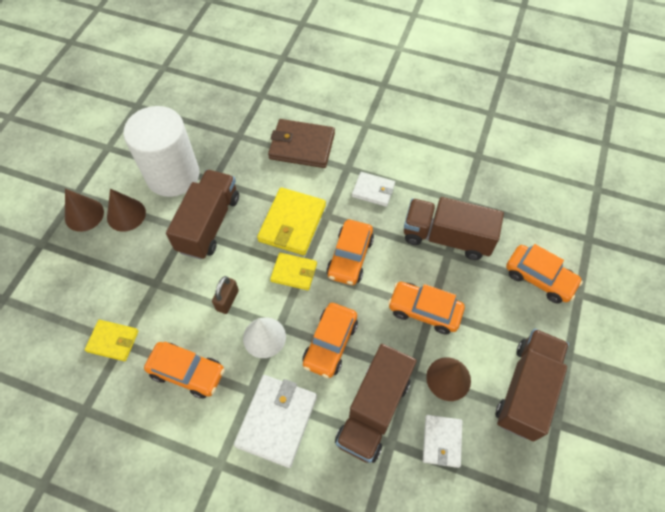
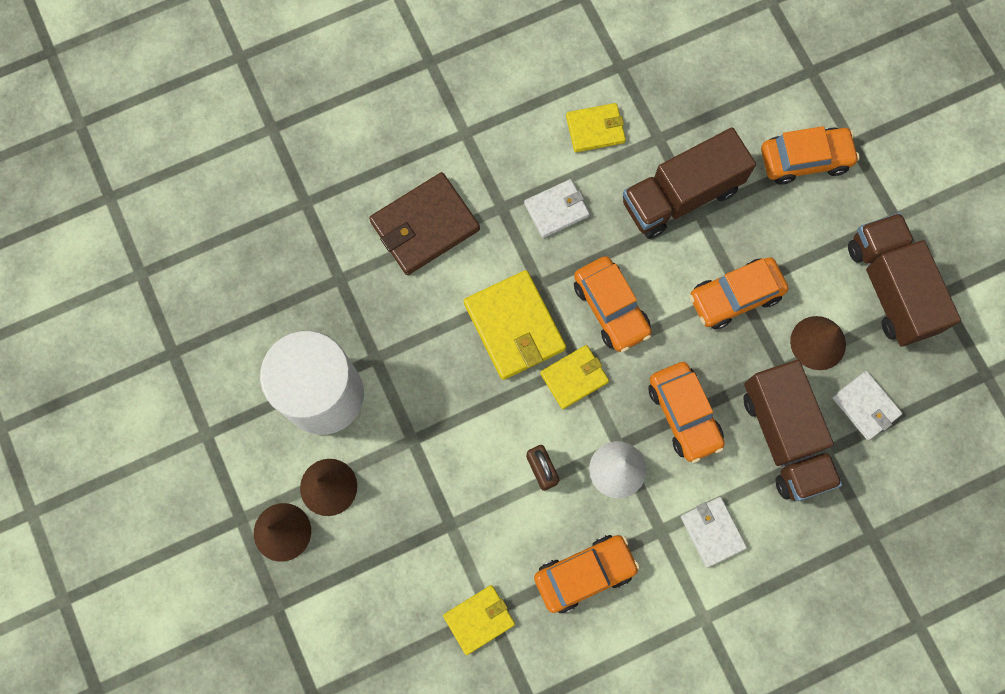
camera: 45 degrees left, 15 degrees up
brown truck [166,169,239,259] -> none
white wallet [234,375,317,468] -> white wallet [681,497,747,567], size x0.61
none -> yellow wallet [566,103,626,152]

